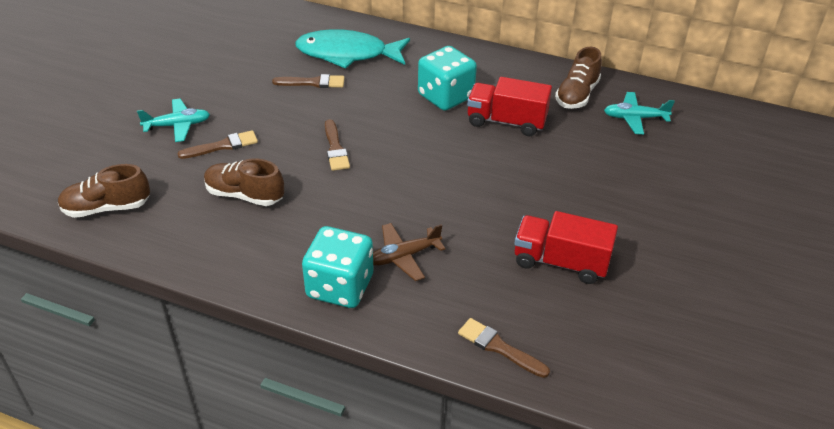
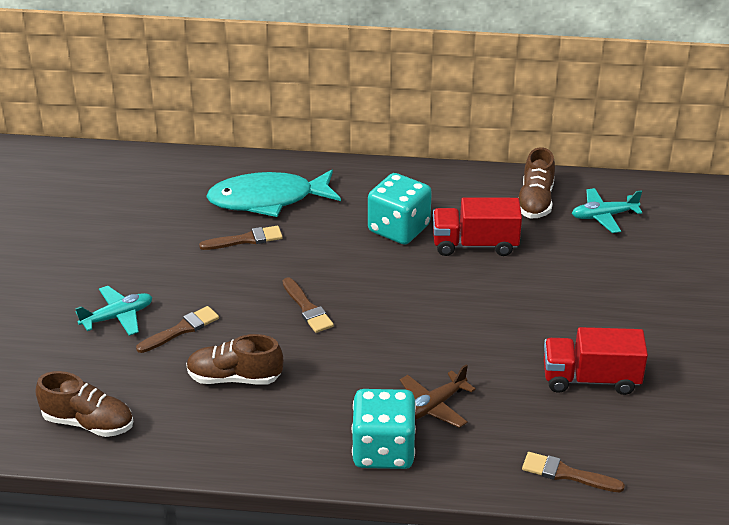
camera: 15 degrees left, 5 degrees down
brown shoe [58,164,150,218] -> brown shoe turned 135 degrees counterclockwise [36,371,133,437]

